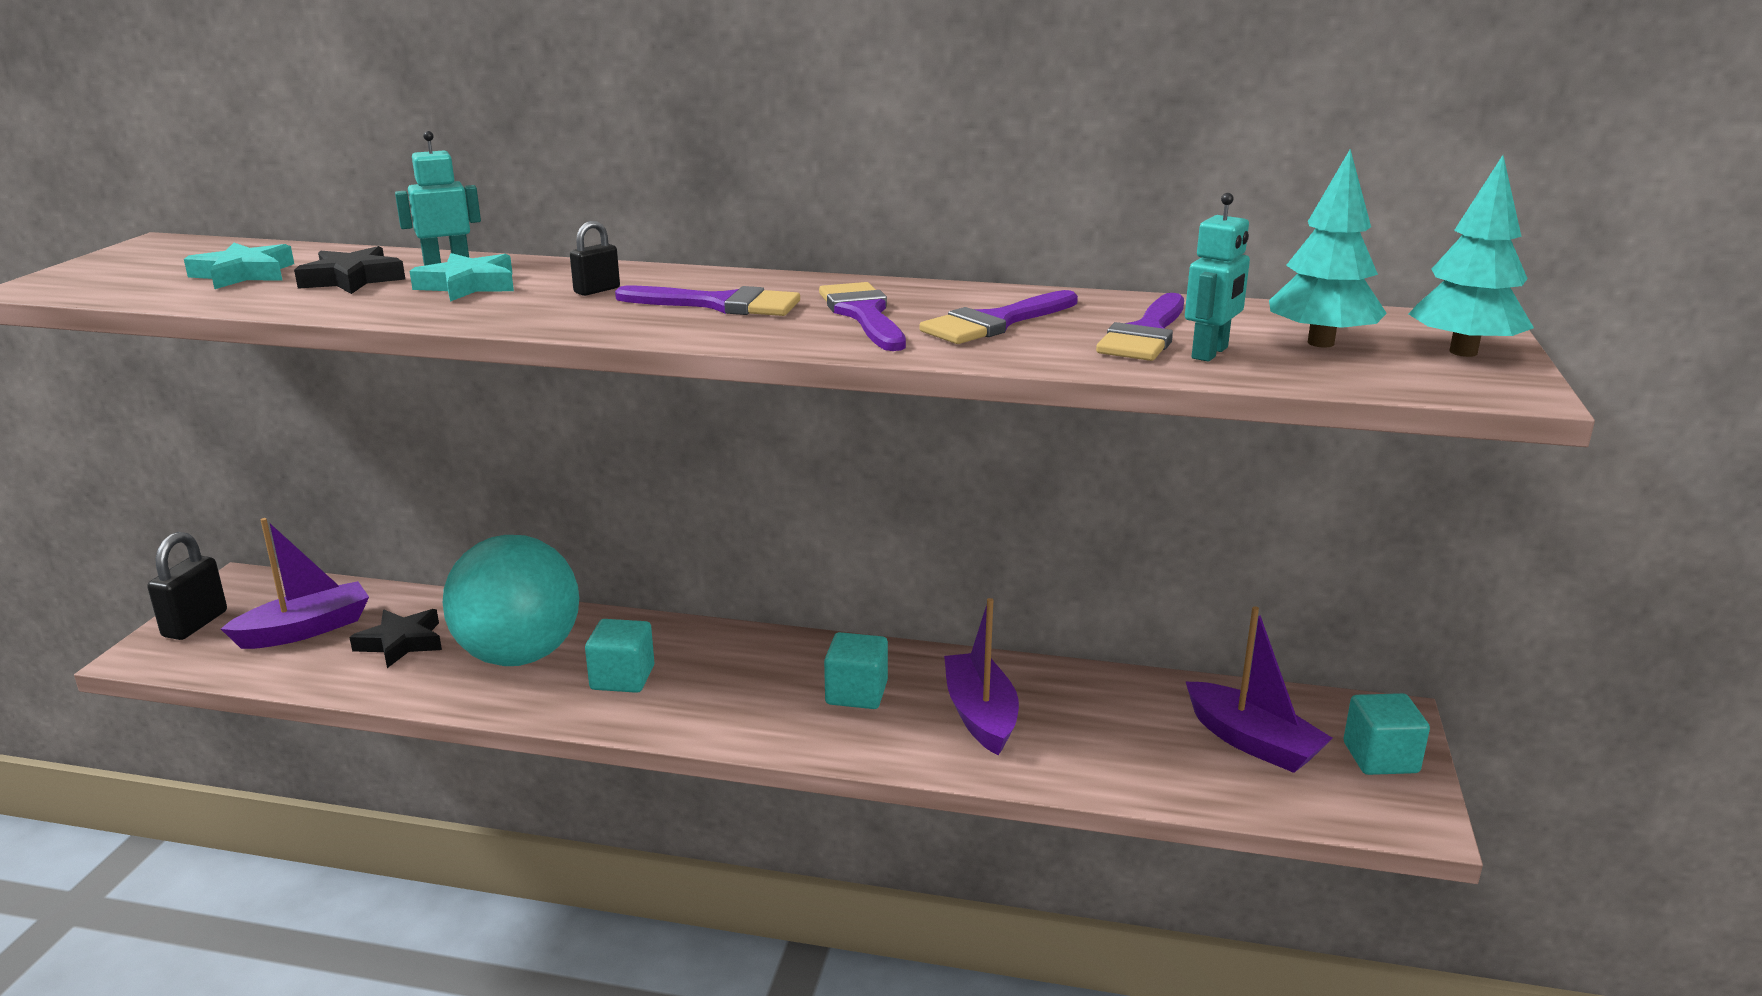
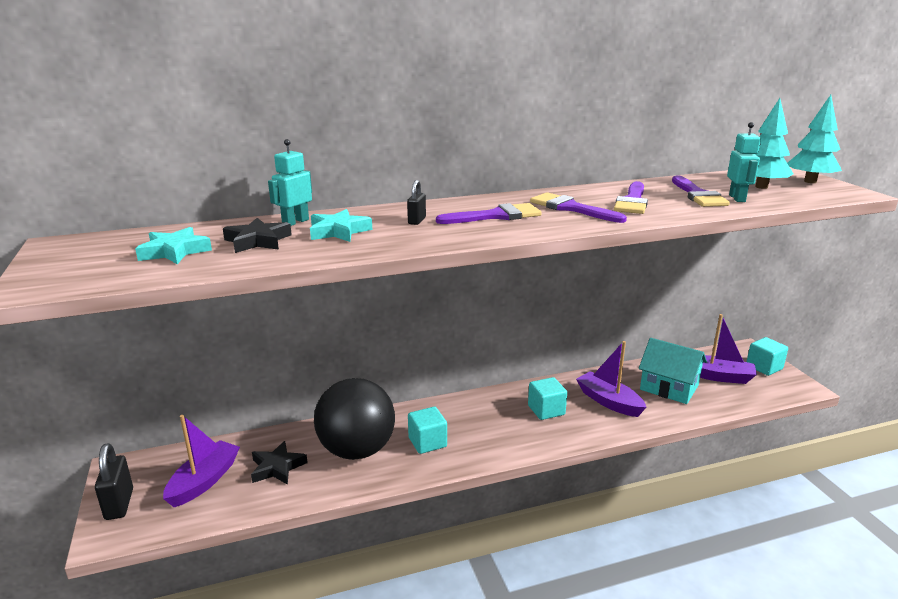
camera: 30 degrees left, 0 degrees up
turquoise ball [443,535,579,666] -> black ball [314,378,395,460]
none -> turquoise house [639,338,707,404]

